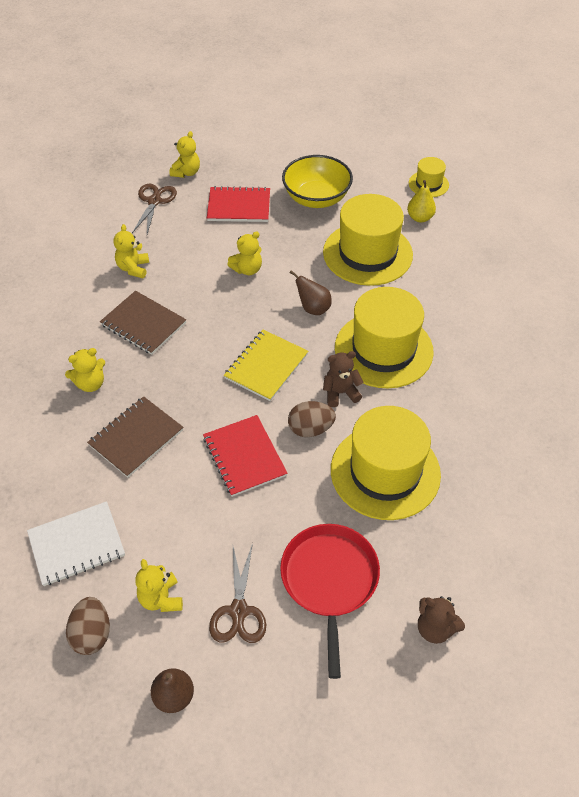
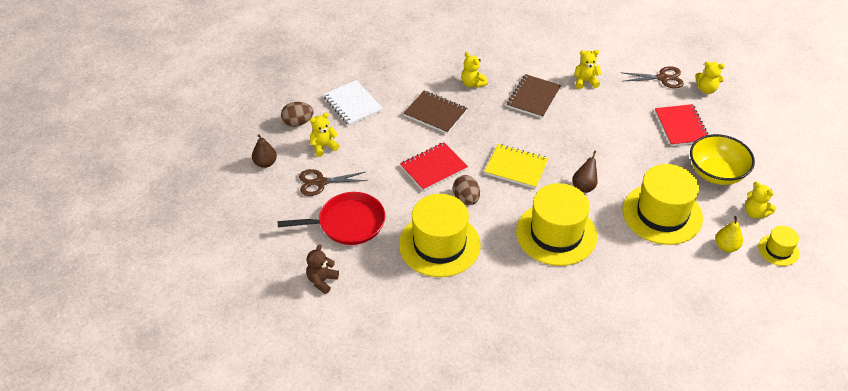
camera: 80 degrees right, 5 degrees down
yellow teddy bear [227,231,262,275] -> yellow teddy bear moved to [745,182,776,218]
brown teddy bear [323,351,363,407] -> none

